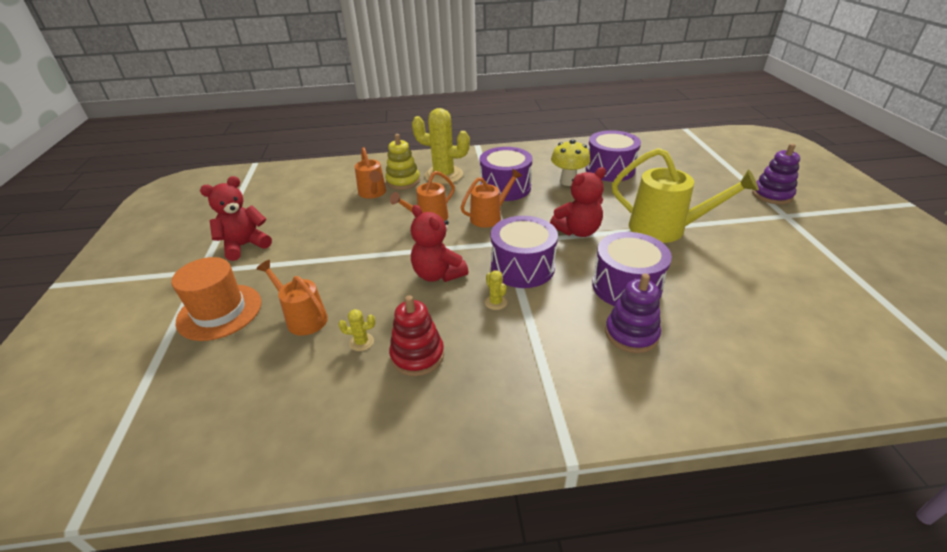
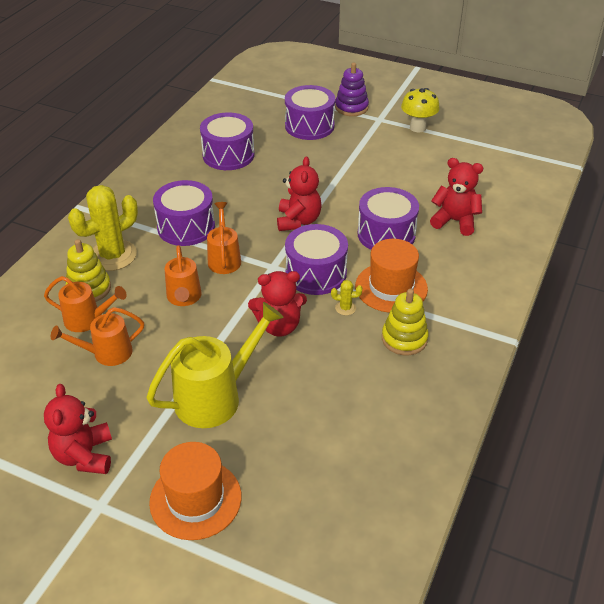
camera: 60 degrees left, 5 degrees up
orange watering can [256,260,328,336] -> orange watering can moved to [51,307,144,366]
yellow cactus [338,309,375,351] -> none
red stacking toy [389,295,444,376] -> none
yellow mushroom [551,140,590,186] -> yellow mushroom moved to [401,88,440,132]
purple stacking toy [605,274,661,353] -> none
yellow watering can [612,148,759,243] -> yellow watering can moved to [146,302,284,428]
none -> purple drum [285,85,335,140]
none -> orange hat [355,239,428,313]
none -> yellow stacking toy [382,289,429,356]
none -> red teddy bear [430,158,483,236]

